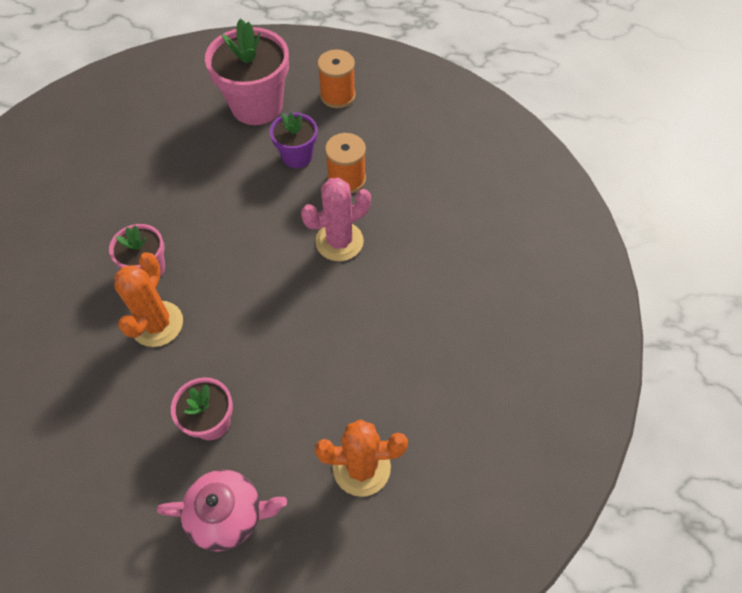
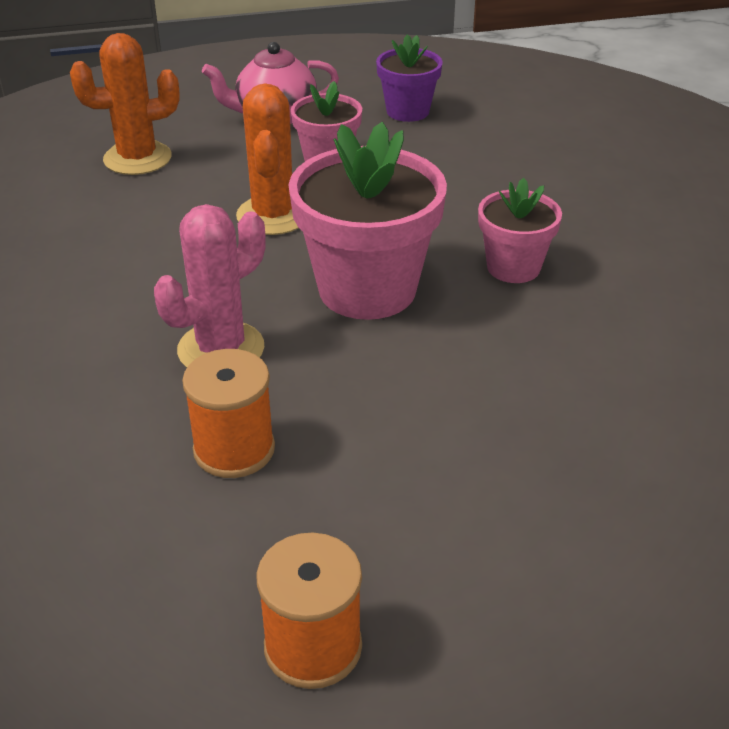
camera: 165 degrees right, 20 degrees down
orange cactus [114,252,183,347] -> orange cactus moved to [236,83,299,235]
pink flower pot [205,18,289,125] -> pink flower pot moved to [288,122,447,320]
purple flower pot [270,112,317,168] -> purple flower pot moved to [376,34,443,122]

